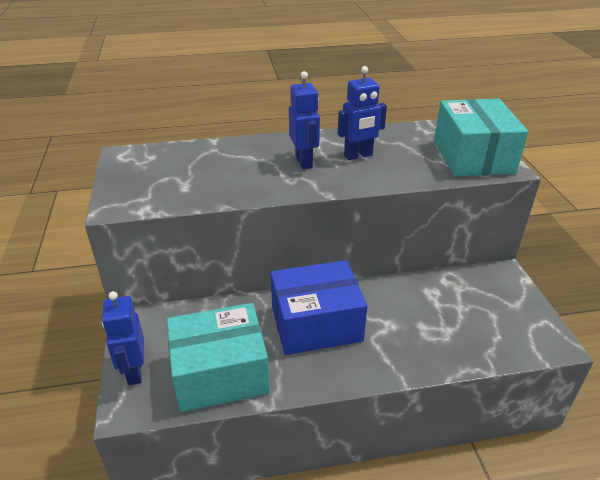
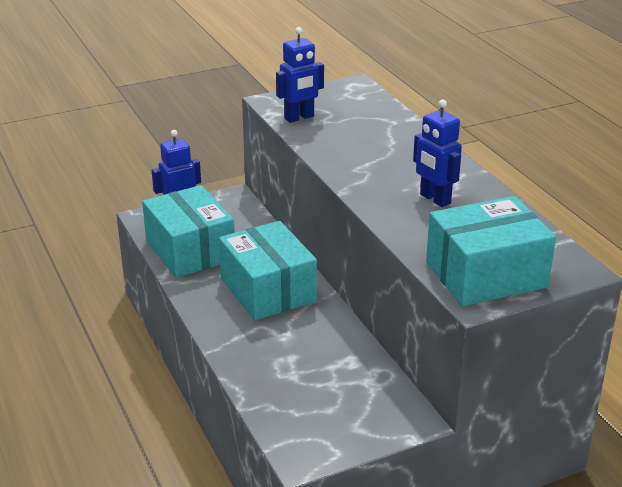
camera: 75 degrees right, 5 degrees down
blue box [271,260,367,355] -> turquoise box [219,221,317,321]
blue robot [289,71,320,169] -> blue robot moved to [276,27,324,123]

